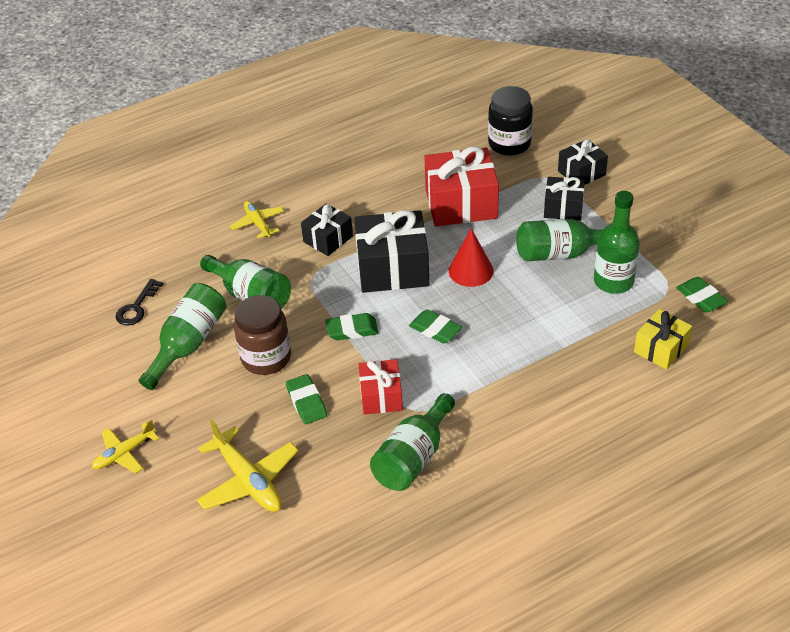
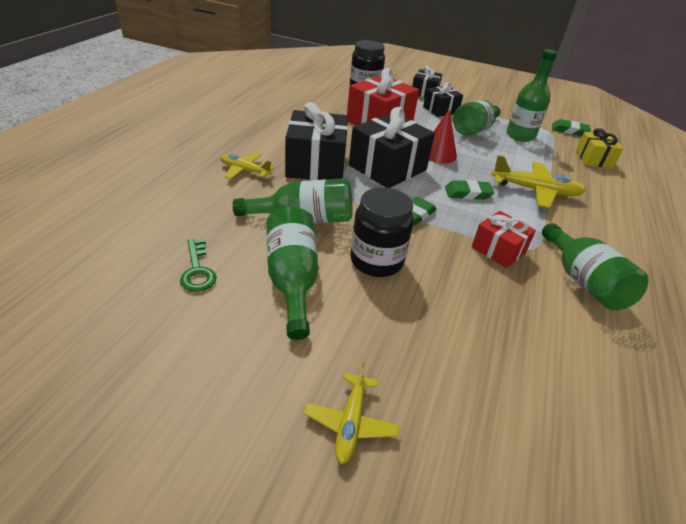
camera: 45 degrees left, 5 degrees down
black key [116,279,163,326] -> green key [180,239,217,292]
yellow plane [197,419,299,512] -> yellow plane moved to [491,155,586,208]
brown jar [234,295,291,375] -> black jar [350,187,413,277]
green eraser [286,374,327,424] -> none
black gift [301,203,353,256] -> black gift [285,102,348,180], size x1.74

